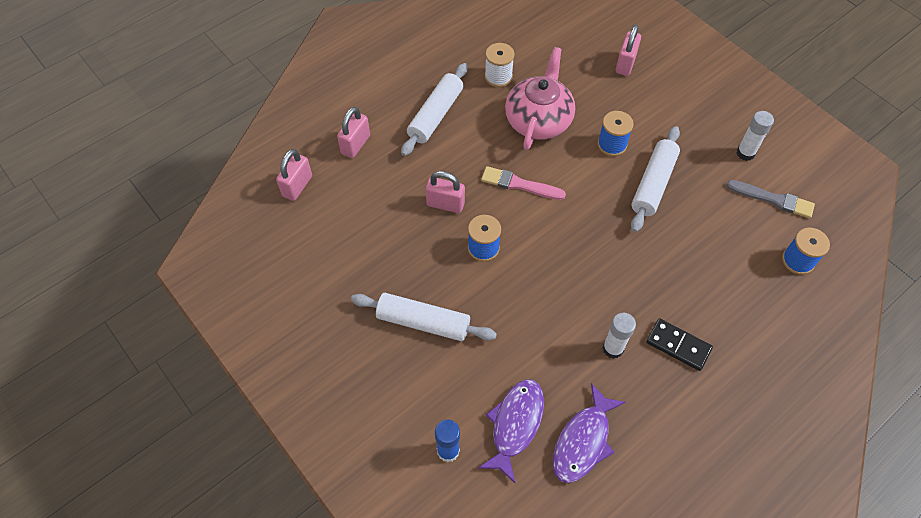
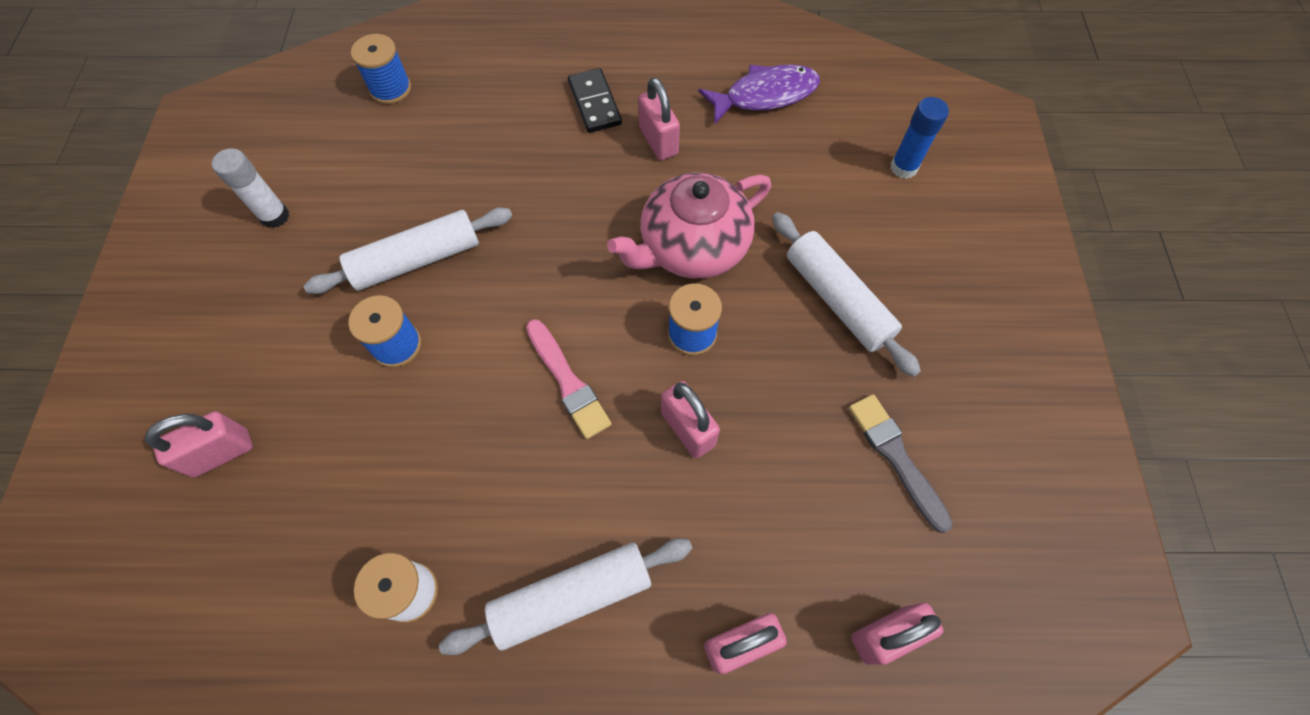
camera: 140 degrees left, 5 degrees up
purple fish [478,379,544,484] -> none
pink teapot [505,47,575,150] -> pink teapot moved to [607,173,771,278]
white glue stick [603,313,636,359] -> pink padlock [638,77,680,160]
grey brush [726,180,815,218] -> grey brush moved to [849,394,953,533]

